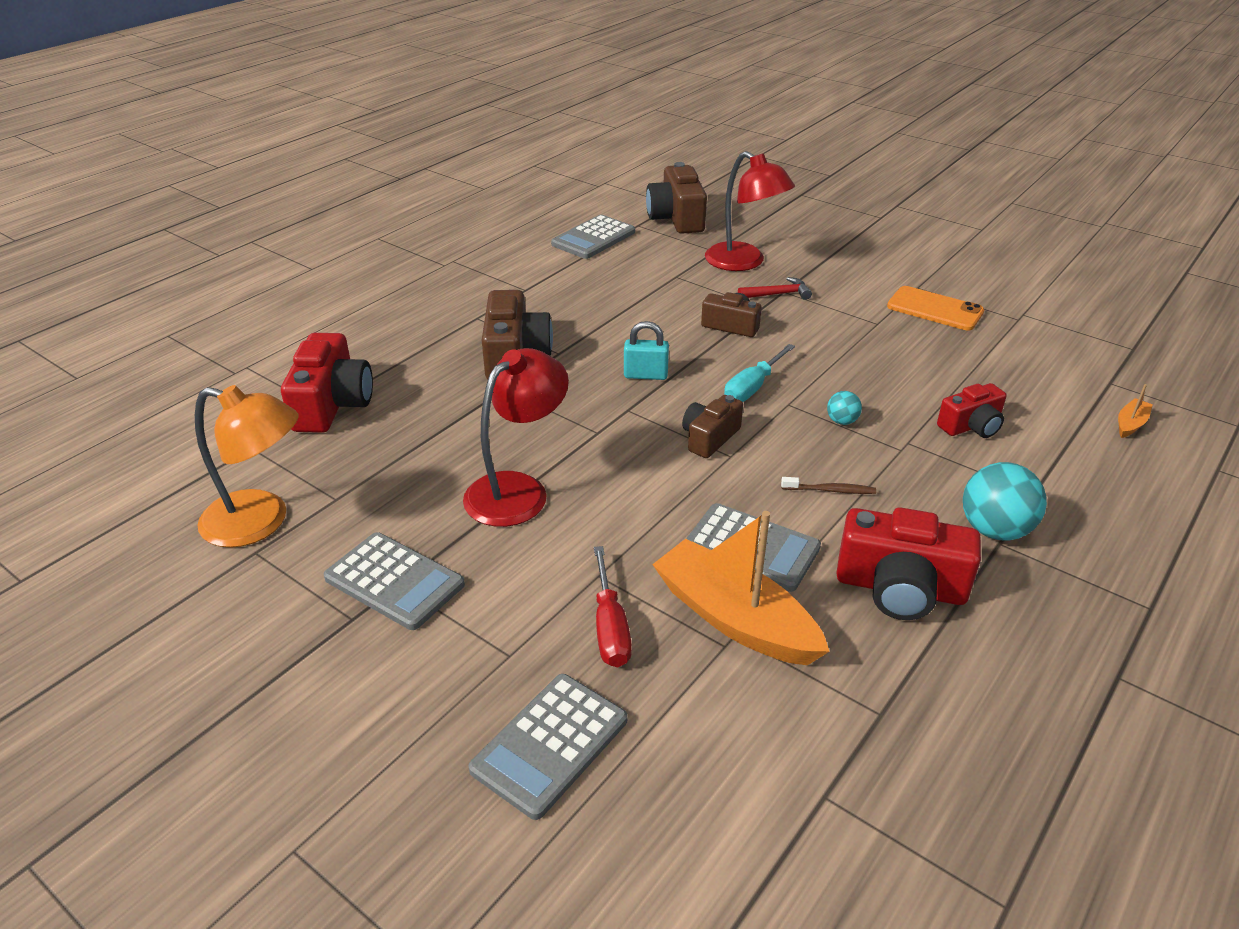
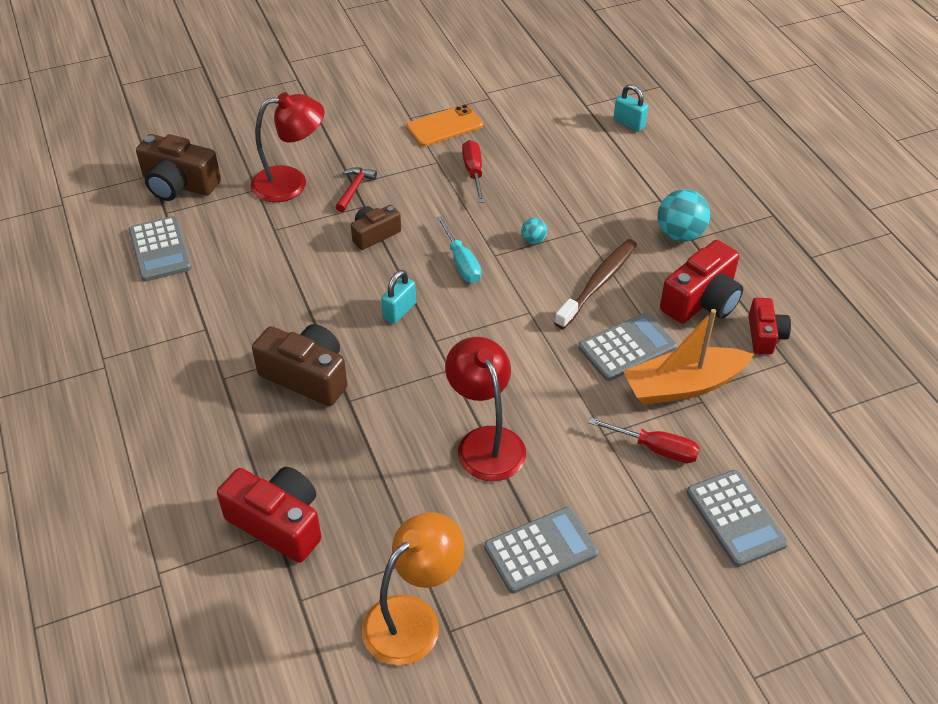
camera: 60 degrees left, 10 degrees up
brown camera [682,395,743,458] -> none
brown toothbrush [781,477,876,494] -> brown toothbrush [554,239,637,329], size x2.08
red camera [937,383,1007,438] -> red camera moved to [749,298,791,354]
orange boat [1118,384,1153,438] -> turquoise padlock [614,84,648,132]
none -> red screwdriver [462,140,485,203]

